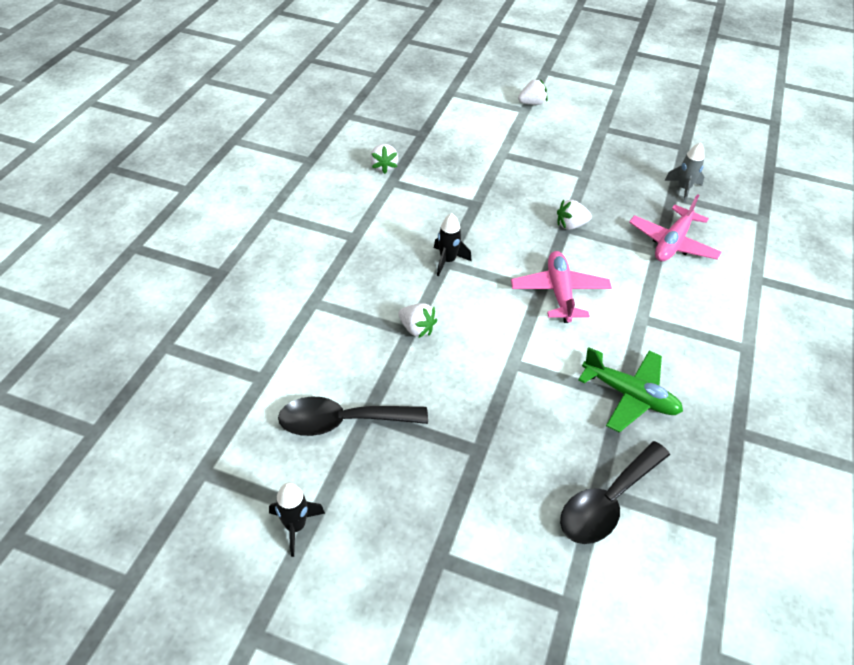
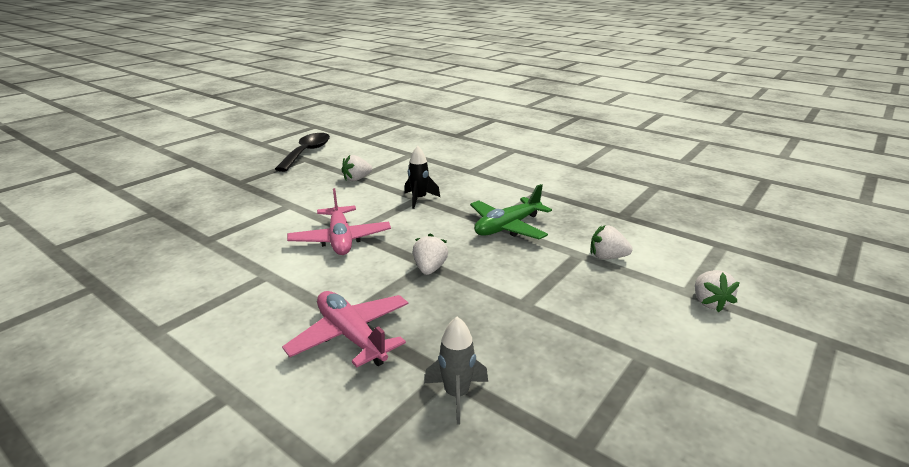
camera: 110 degrees right, 20 degrees down
black rocket [269,482,325,557] -> none
white strawberry [370,144,398,174] -> white strawberry moved to [591,225,633,259]
pink plane [511,251,612,323] -> pink plane turned 60 degrees clockwise [287,188,391,255]
black spoon [560,441,670,544] -> none
green plane [578,347,683,433] -> green plane moved to [470,184,552,239]

